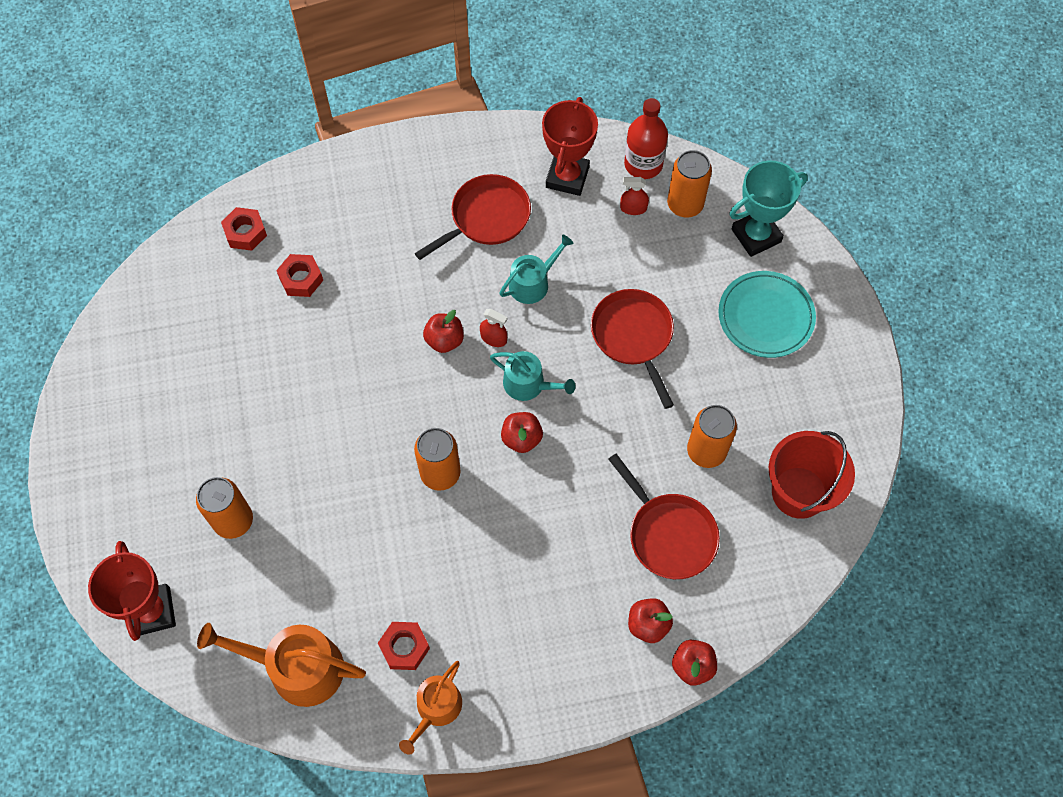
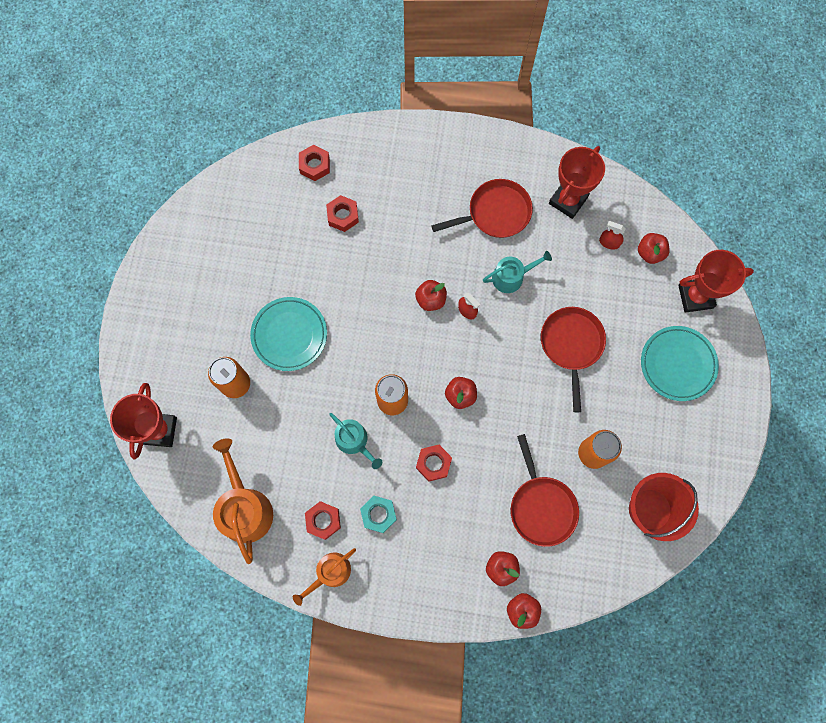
camera: 20 degrees right, 10 degrees up
orange watering can [197,623,366,707] -> orange watering can turned 45 degrees clockwise [213,438,273,564]
turquoise watering can [490,351,576,401] -> turquoise watering can moved to [329,413,382,469]
red bottle [624,98,668,179] -> none
orange can [667,150,712,217] -> red apple [638,233,670,264]
turquoise trophy [729,161,808,257] -> red trophy [678,250,754,313]
none -> turquoise plate [250,297,327,371]
none -> turquoise nut [360,496,397,533]
none -> red nut [416,445,452,481]

